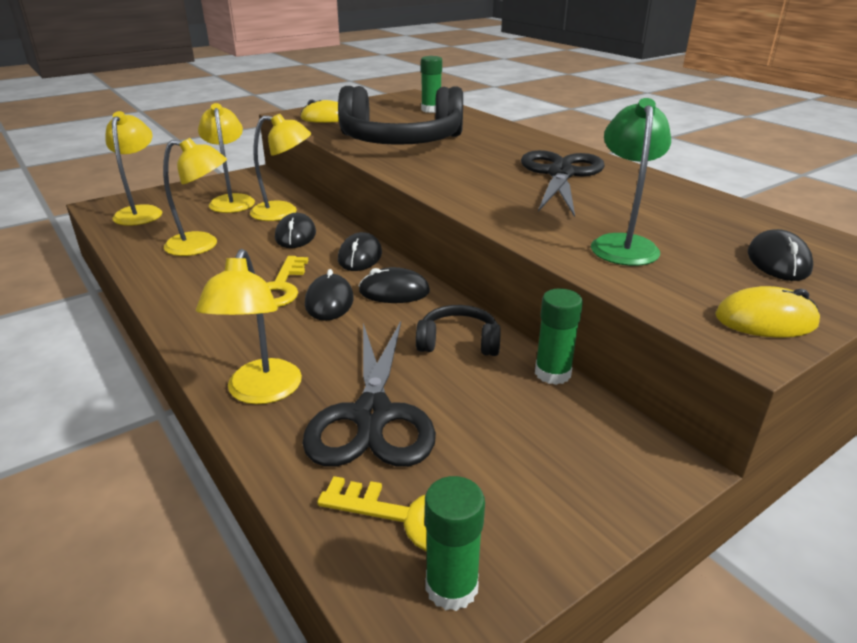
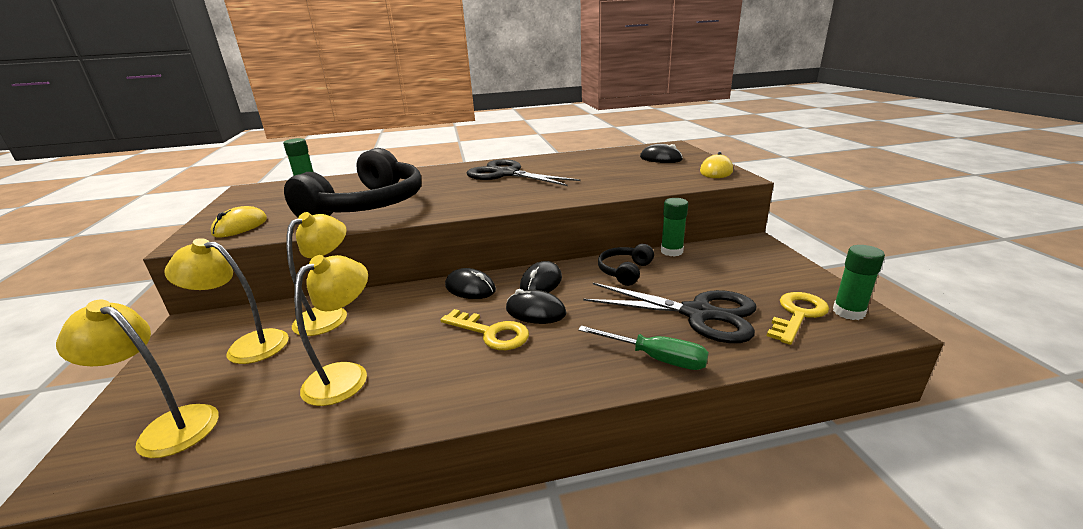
camera: 65 degrees left, 5 degrees down
yellow lamp [196,249,302,404] -> green screwdriver [578,326,709,370]
black mouse [275,213,316,248] -> none
green lamp [591,98,671,266] -> none

